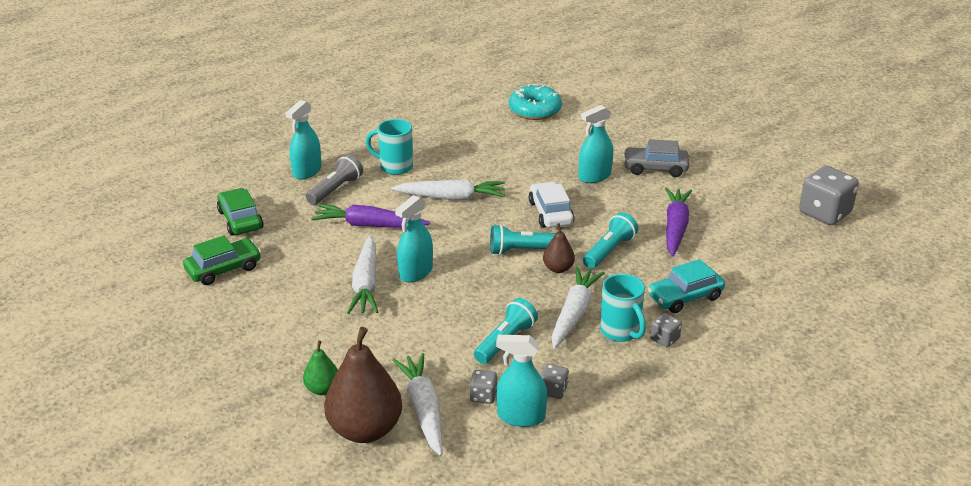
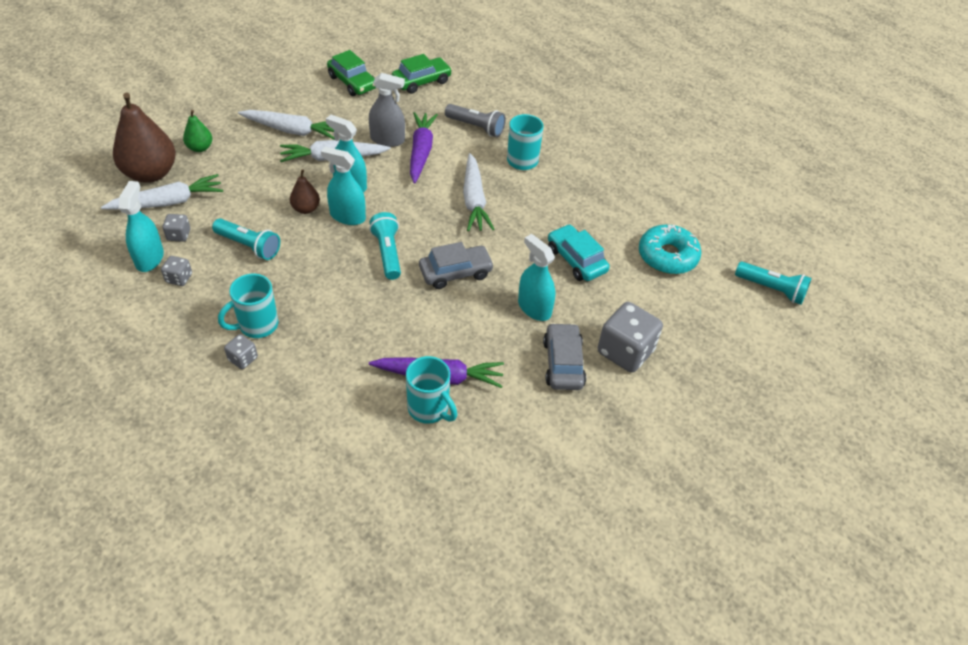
camera: 80 degrees right, 15 degrees up
turquoise spray bottle [286,100,321,180] -> turquoise spray bottle moved to [321,147,366,225]
white car [529,182,575,228] -> grey car [419,242,494,289]
brown pear [543,223,575,273] -> brown pear moved to [290,169,320,214]
white carrot [552,266,605,349] -> white carrot moved to [238,110,335,140]
turquoise flashlight [583,212,638,269] -> turquoise flashlight moved to [735,262,812,305]
turquoise car [648,259,725,313] -> turquoise car moved to [548,224,610,281]
grey dice [799,166,859,225] -> grey dice moved to [598,302,663,373]
none -> grey spray bottle [369,73,405,147]
none -> turquoise mug [406,356,457,424]

